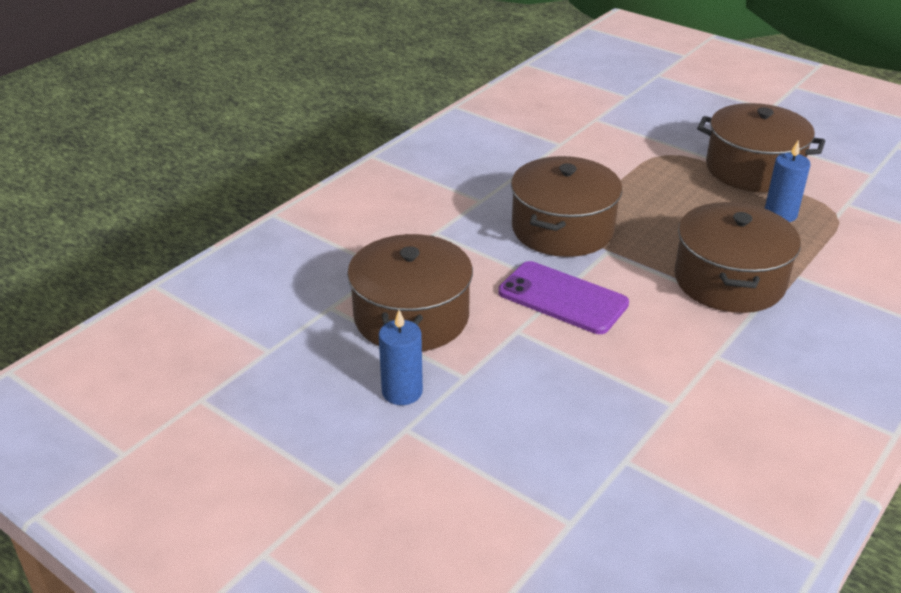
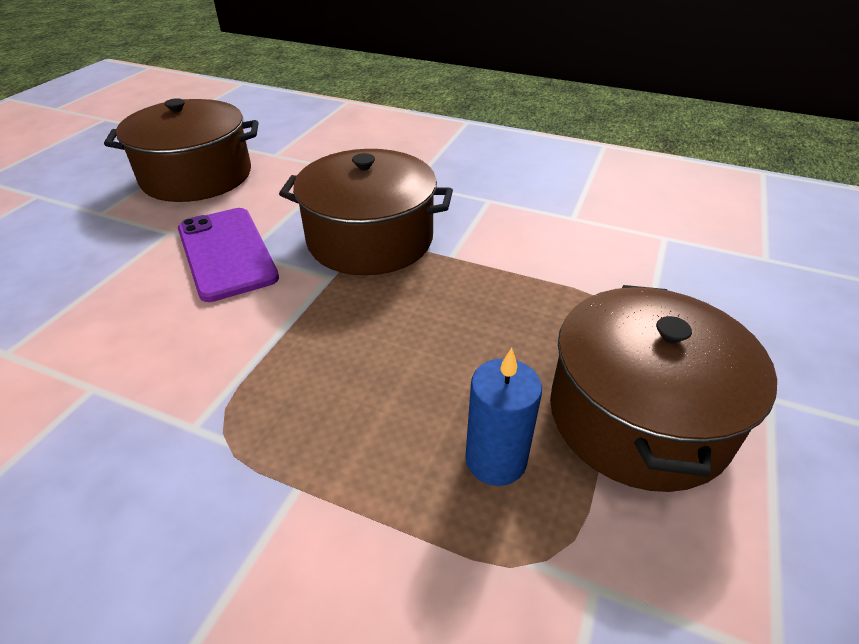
camera: 75 degrees right, 5 degrees up
blue candle [379,310,423,405] -> none
purple phone [498,261,629,334] -> purple phone turned 45 degrees counterclockwise [178,208,279,302]
brown pot [674,202,801,313] -> none

